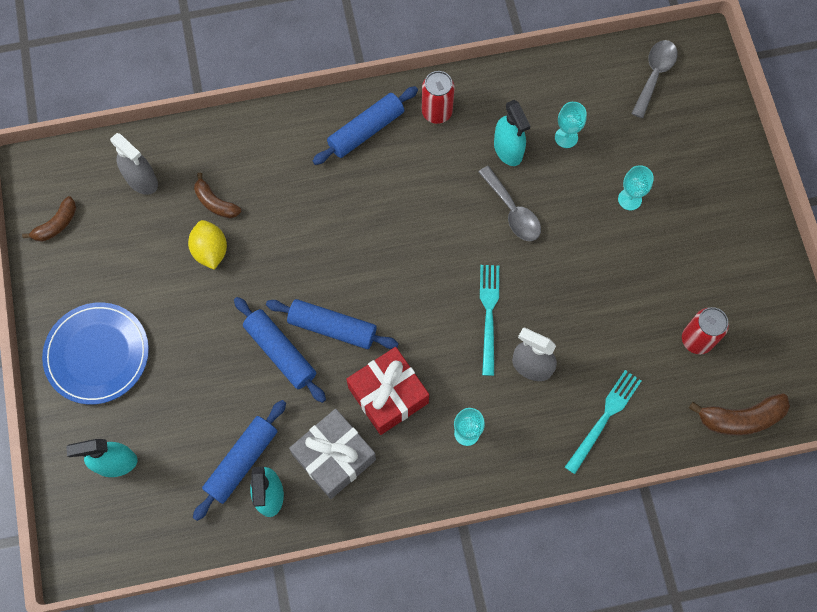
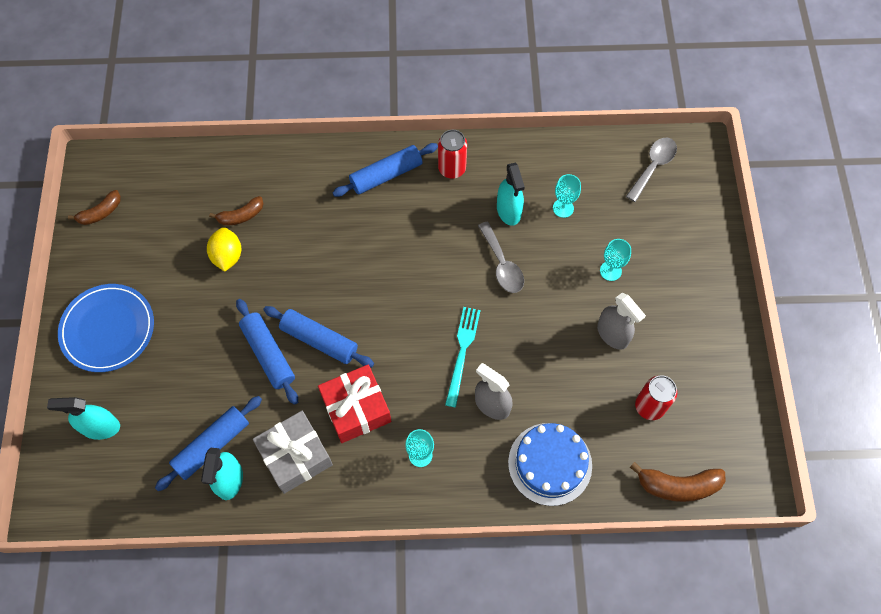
camera: 10 degrees right, 5 degrees down
grey spray bottle [110,133,158,195] -> grey spray bottle moved to [597,293,646,350]
brown banana [194,172,241,218] -> brown banana turned 75 degrees counterclockwise [209,196,264,225]
turquoise fork [565,370,641,474] -> blue cake [508,423,592,506]

